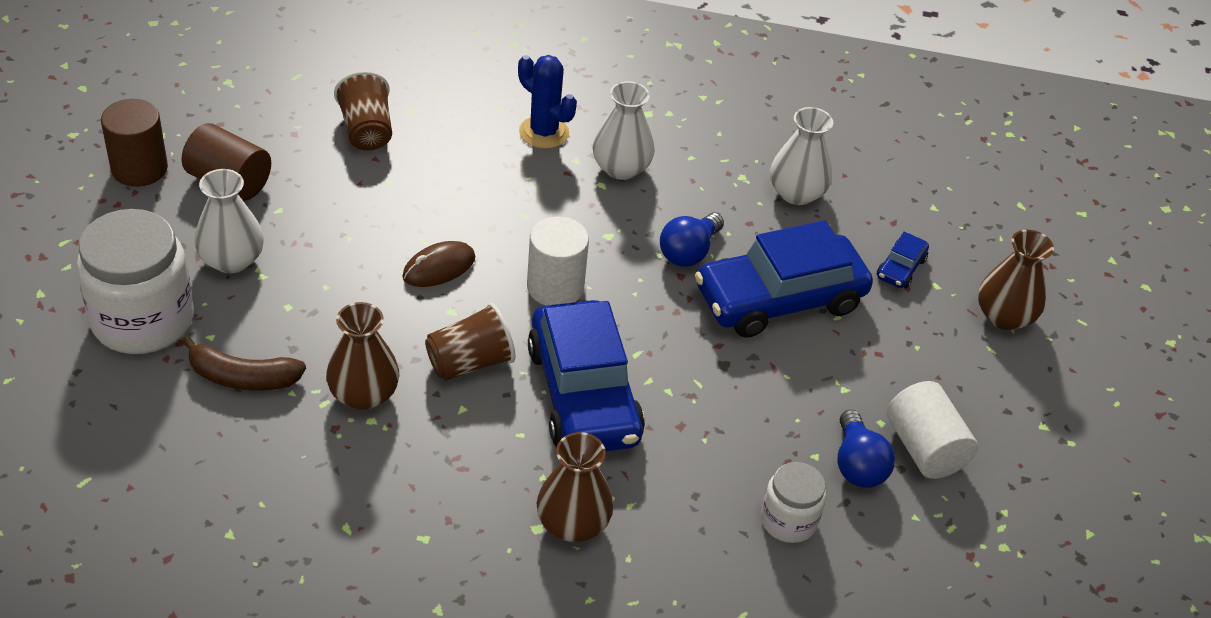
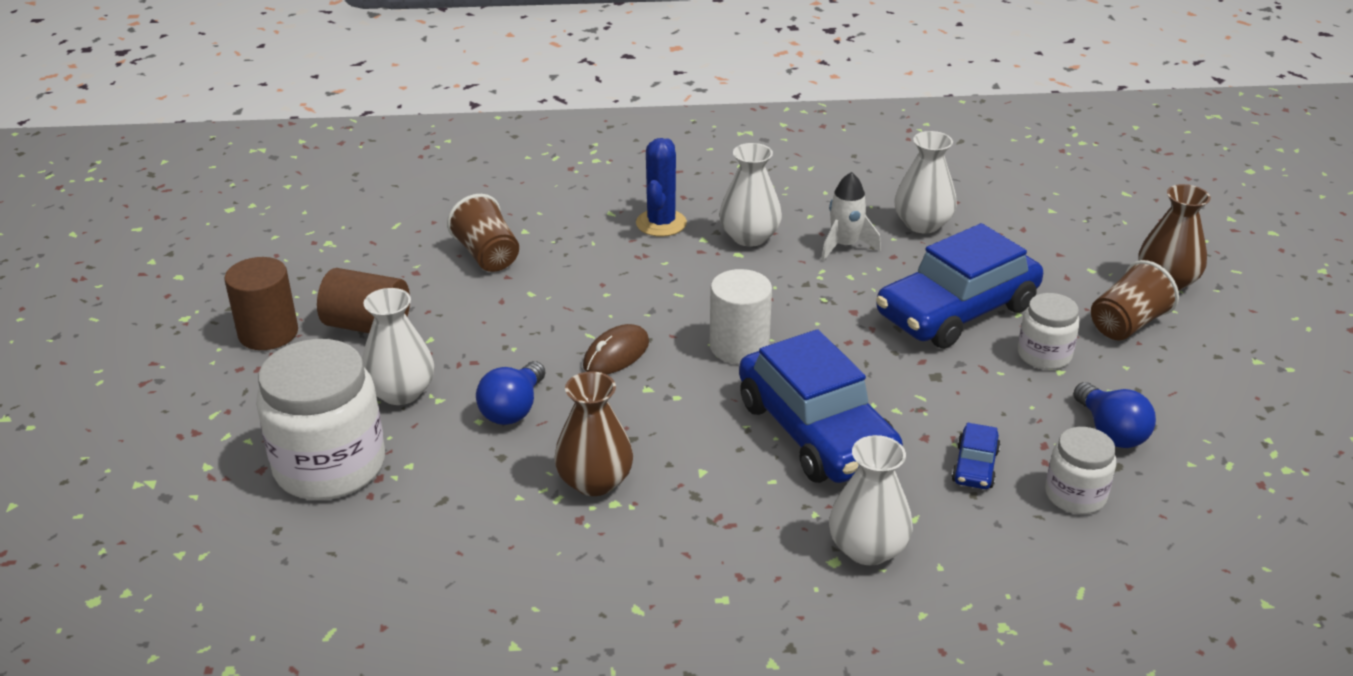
camera: 10 degrees left, 10 degrees down
brown banana [181,336,306,391] -> none
brown cup [425,303,516,381] -> brown cup moved to [1091,260,1179,341]
blue cactus [518,55,577,149] -> blue cactus turned 75 degrees clockwise [636,138,687,237]
brown vase [537,432,613,542] -> white vase [829,435,913,565]
blue light bulb [660,213,724,267] -> blue light bulb moved to [476,361,545,425]
blue car [877,232,929,288] -> blue car moved to [952,423,1001,489]
white cylinder [887,381,978,479] -> none
none -> white rocket [821,172,881,261]
none -> white jar [1018,293,1080,370]

